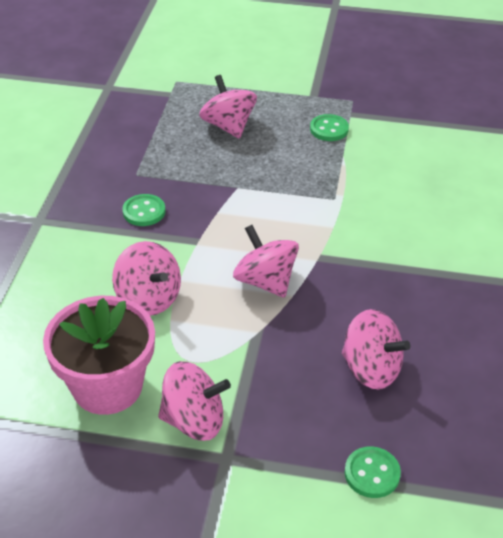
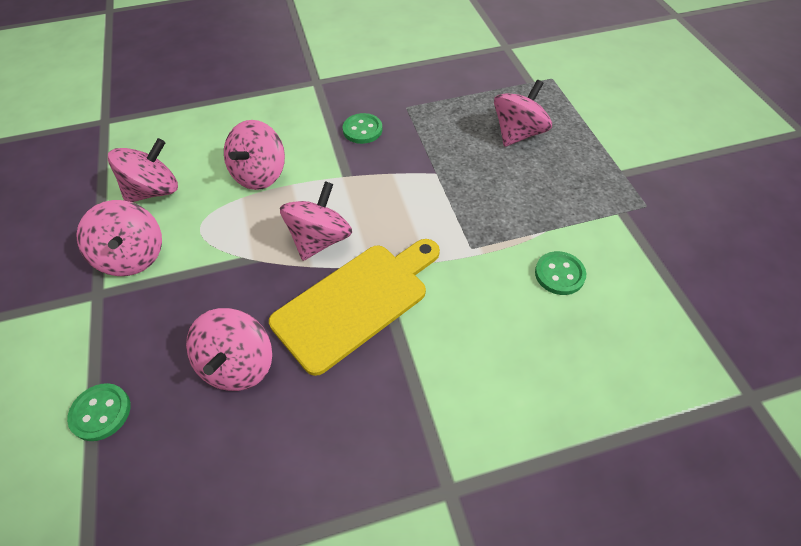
camera: 65 degrees right, 10 degrees up
pink flower pot [43,296,155,415] -> pink spinning top [108,138,178,202]
green button [310,114,349,141] -> green button moved to [535,251,586,295]
none -> yellow cutting board [269,239,440,376]

